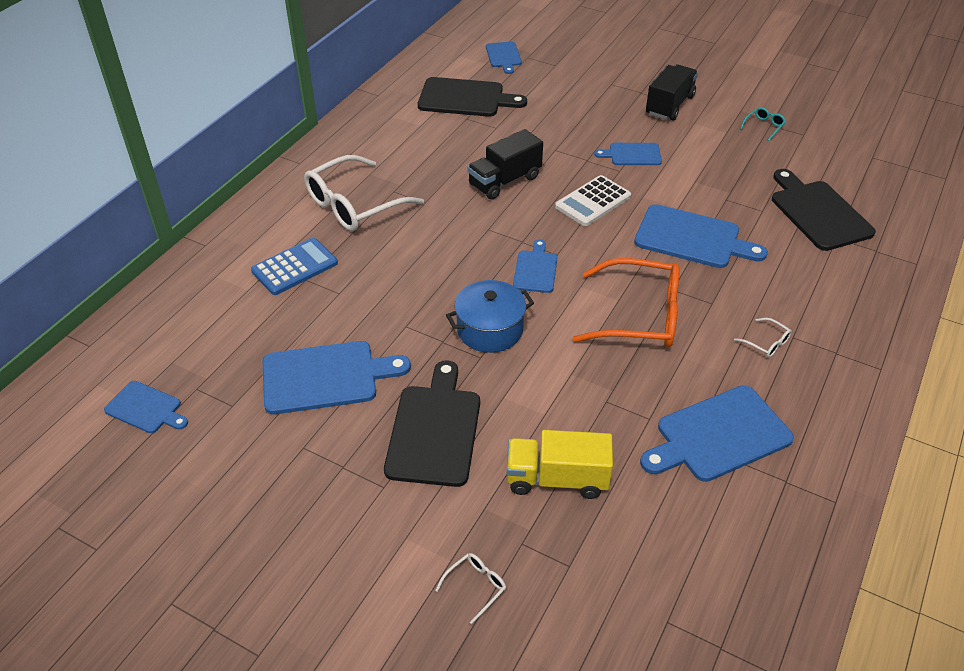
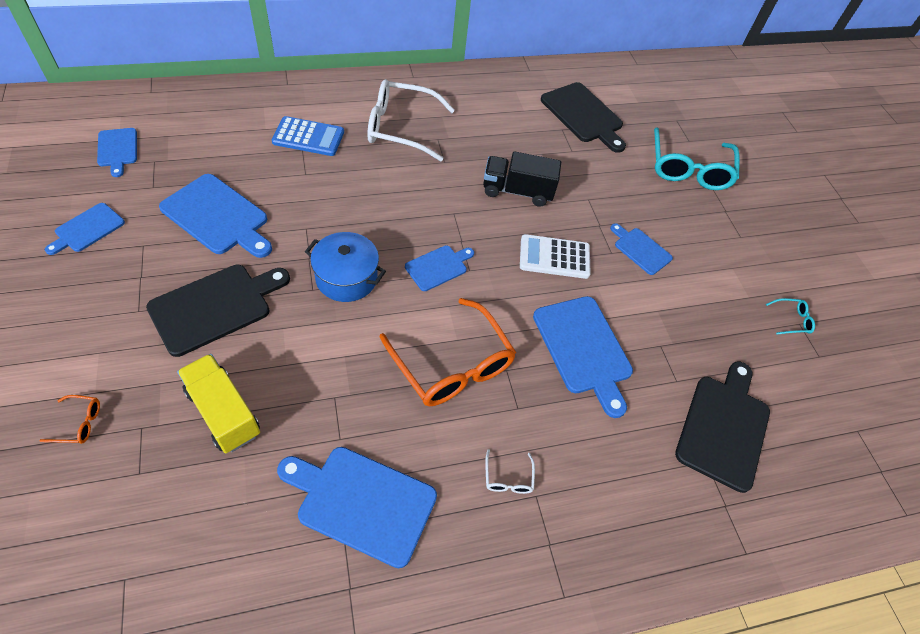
camera: 40 degrees right, 10 degrees up
white glasses [435,553,506,624] -> orange glasses [40,395,100,444]
blue cutting board [486,42,522,74] -> blue cutting board moved to [45,203,125,255]
black truck [646,64,698,121] -> none
none -> turquoise glasses [654,127,740,190]

